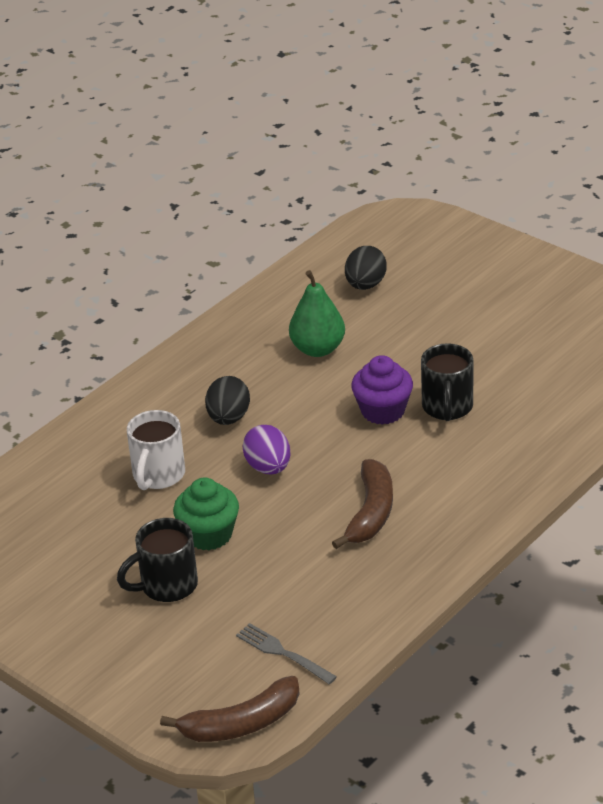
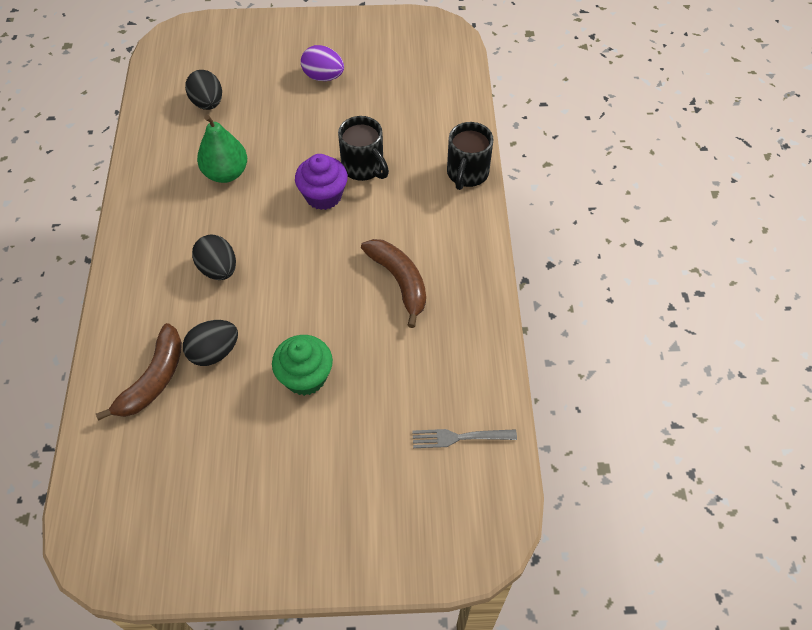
camera: 45 degrees left, 20 degrees up
black mug [117,518,198,602] -> black mug moved to [447,122,493,190]
white mug [127,410,185,490] -> black egg [183,320,238,366]
brown banana [160,676,300,742] -> brown banana moved to [96,323,182,421]
purple egg [242,425,290,474] -> purple egg moved to [301,45,344,81]

